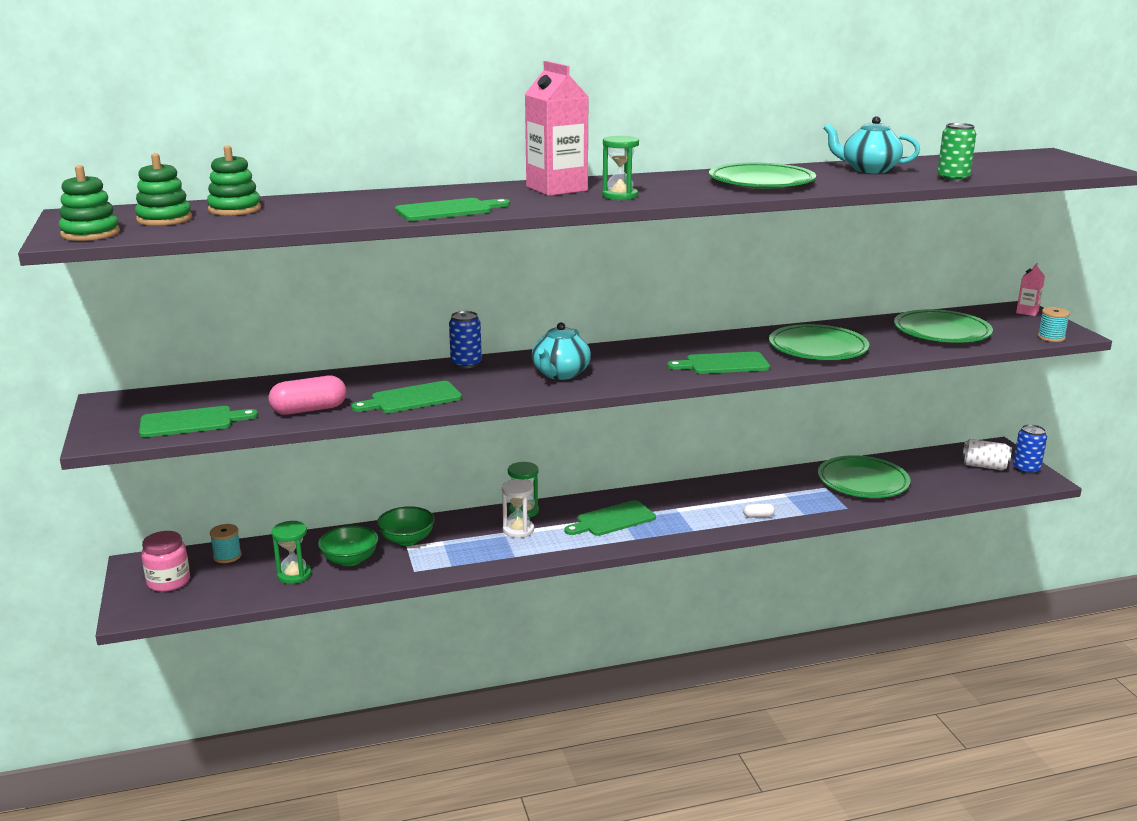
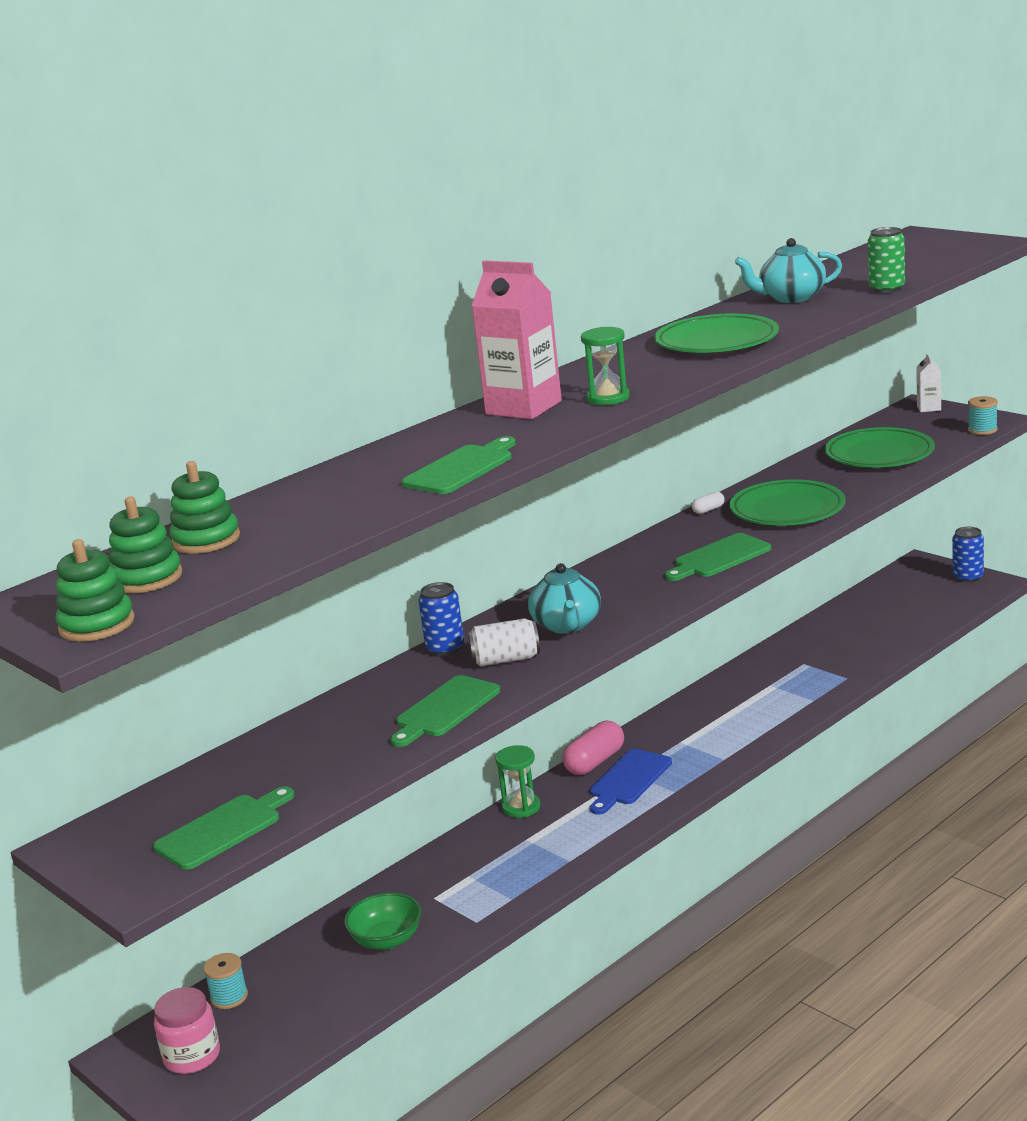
camera: 25 degrees left, 0 degrees up
pink capsule [269,376,347,415] -> pink capsule moved to [562,721,624,775]
green hourglass [272,521,311,584] -> none
green bowl [377,506,435,546] -> none
white hourglass [502,479,534,538] -> none
green cutting board [565,500,656,536] -> blue cutting board [590,749,672,815]
white capsule [743,503,775,518] -> white capsule moved to [692,491,725,514]
green plate [818,455,911,498] -> none
white can [962,439,1012,470] -> white can moved to [468,618,540,666]
pink carton [1016,263,1045,316] -> white carton [916,353,941,412]

